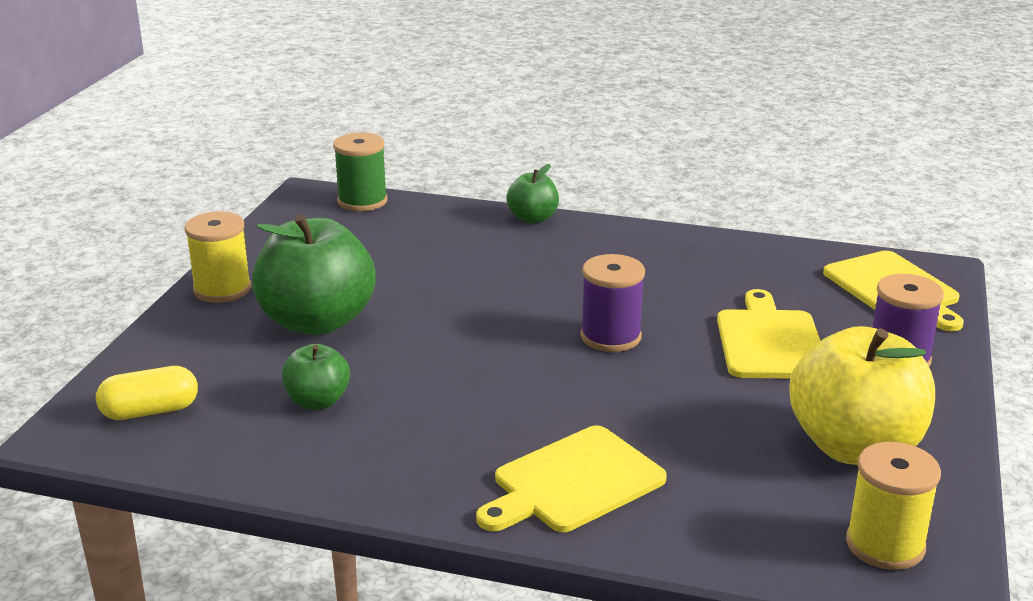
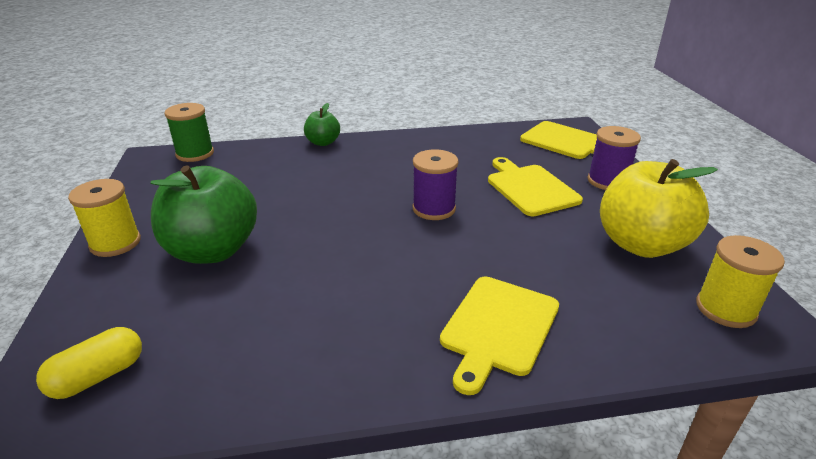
camera: 25 degrees left, 5 degrees up
green apple [282,344,350,410] -> none

